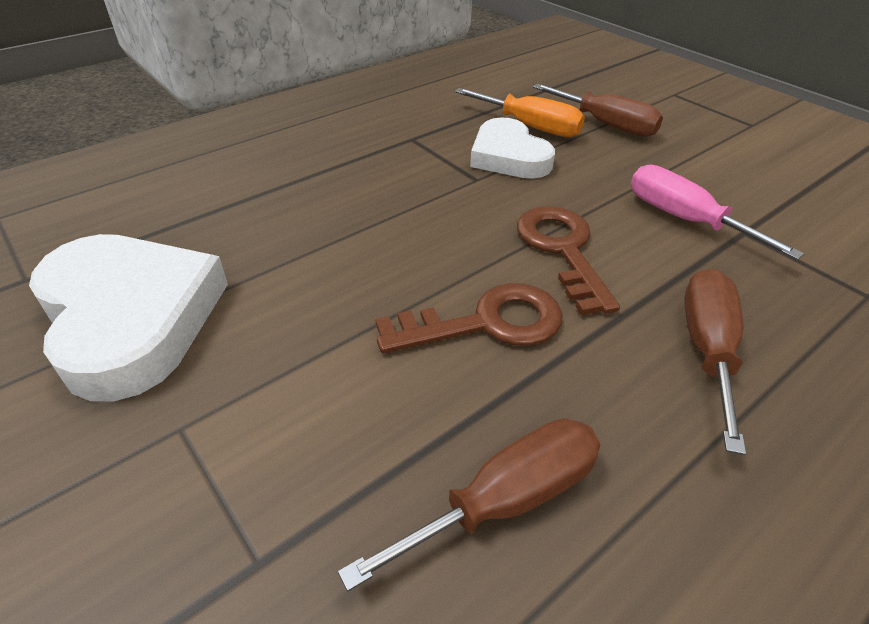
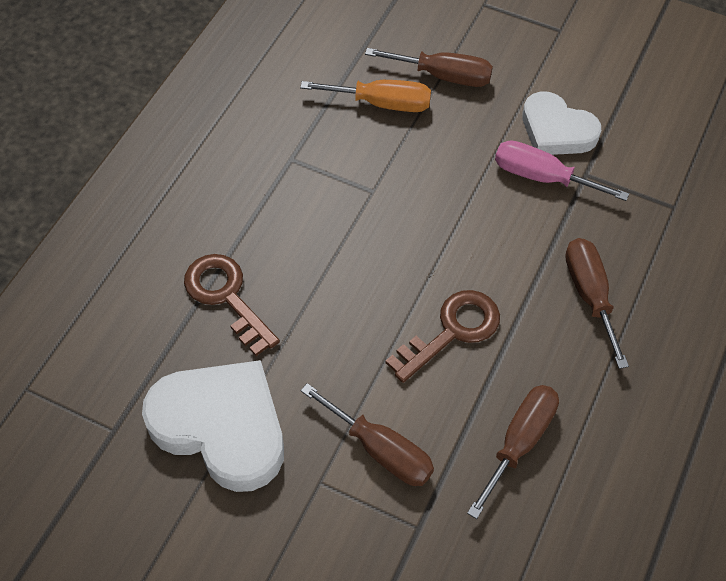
camera: 25 degrees left, 15 degrees up
white heart [470,117,555,179] -> white heart moved to [522,91,601,155]
brown key [517,206,620,315] -> brown key moved to [184,254,280,356]
none -> brown screwdriver [301,383,434,486]

